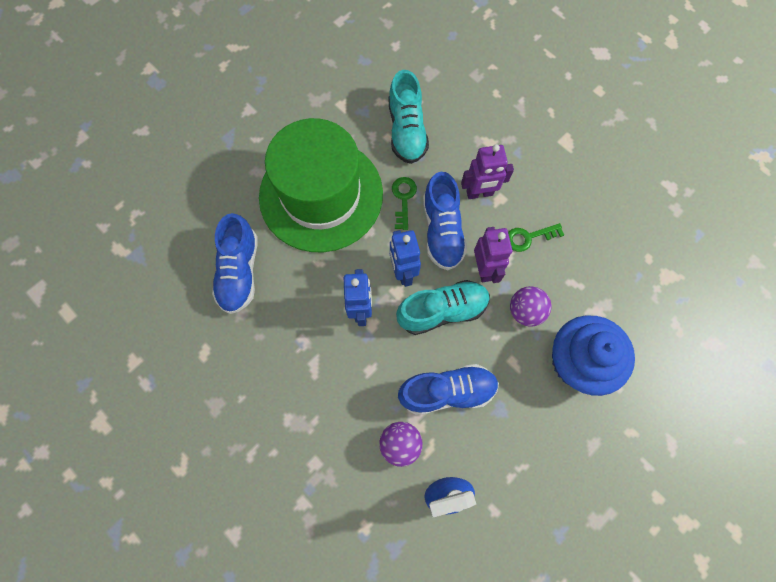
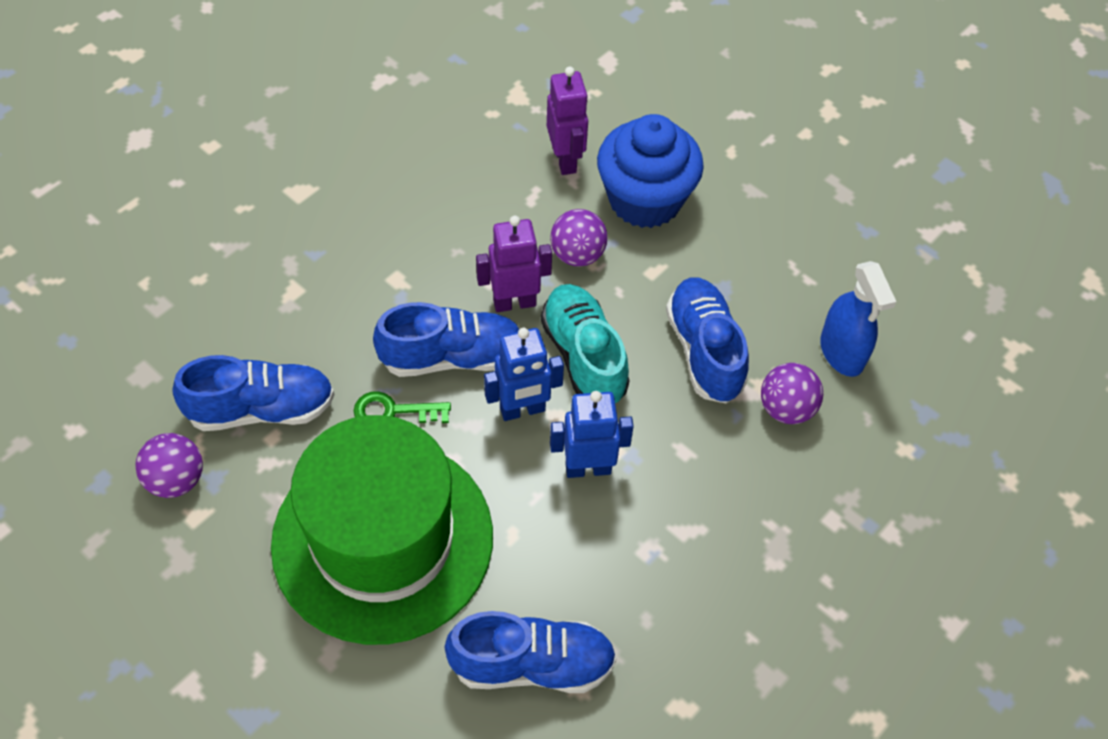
camera: 95 degrees left, 15 degrees down
turquoise shoe [388,70,429,164] -> blue shoe [172,355,335,431]
purple robot [461,144,514,199] -> purple robot moved to [547,67,588,175]
green key [508,223,564,252] -> none
none -> purple ball [135,433,203,498]

